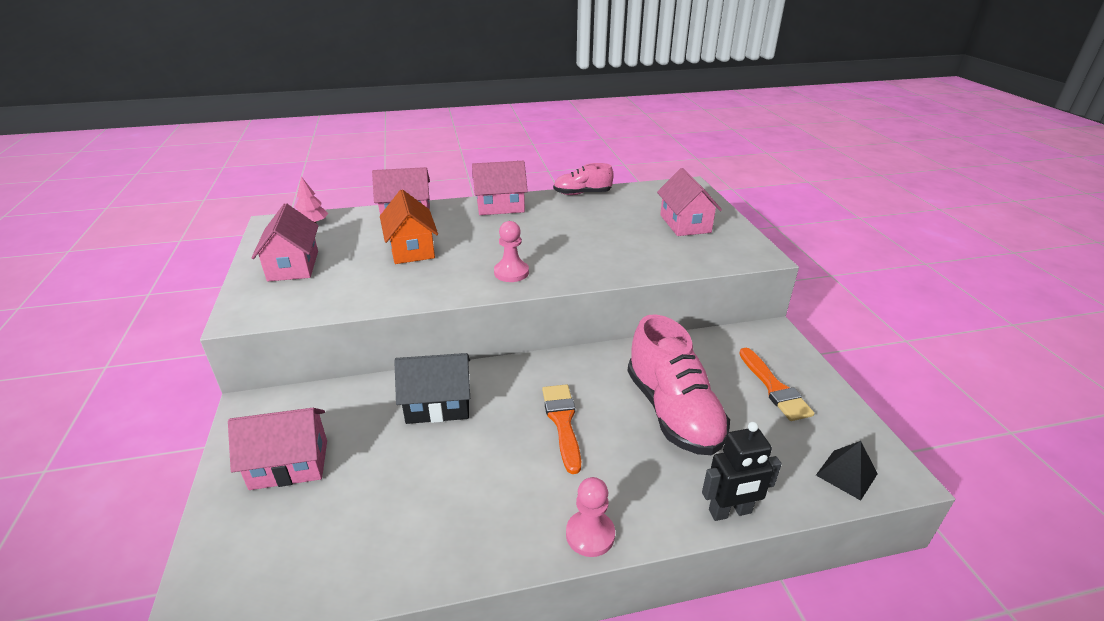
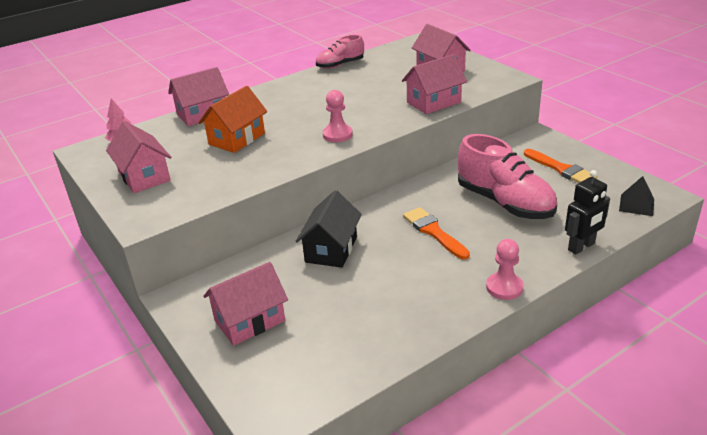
camera: 20 degrees left, 0 degrees up
orange house [380,189,438,264] -> orange house turned 75 degrees clockwise [198,86,267,153]
black house [394,353,470,424] -> black house turned 45 degrees counterclockwise [296,190,362,268]
pink house [472,161,528,215] -> pink house moved to [402,54,467,114]

